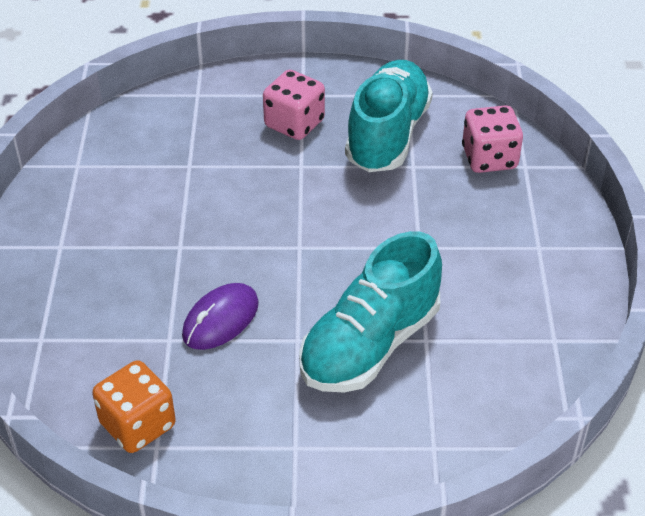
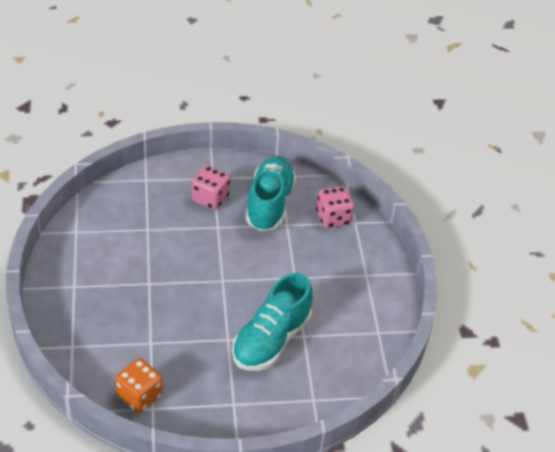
camera: 10 degrees left, 0 degrees up
purple mouse [182,283,259,350] -> none

